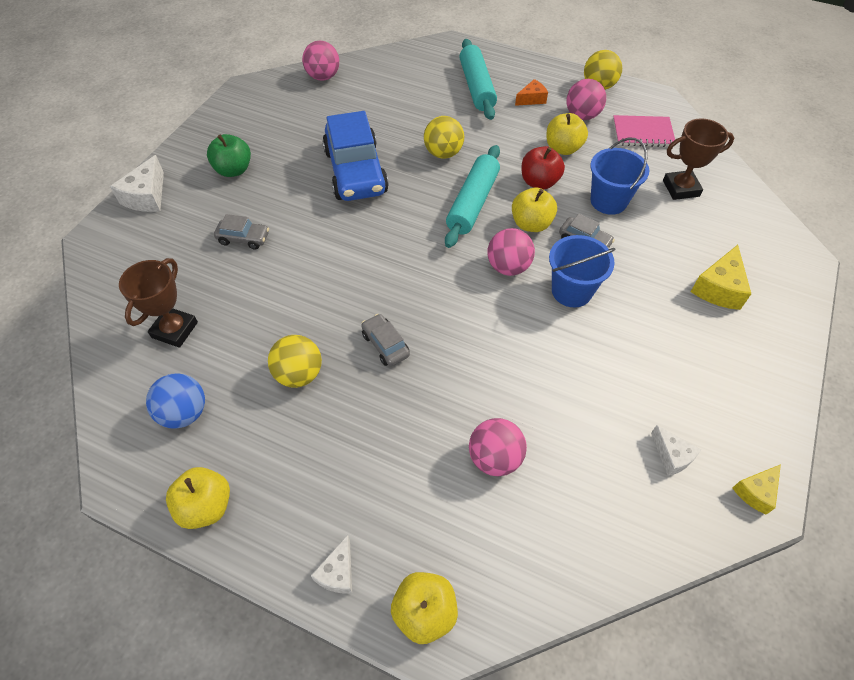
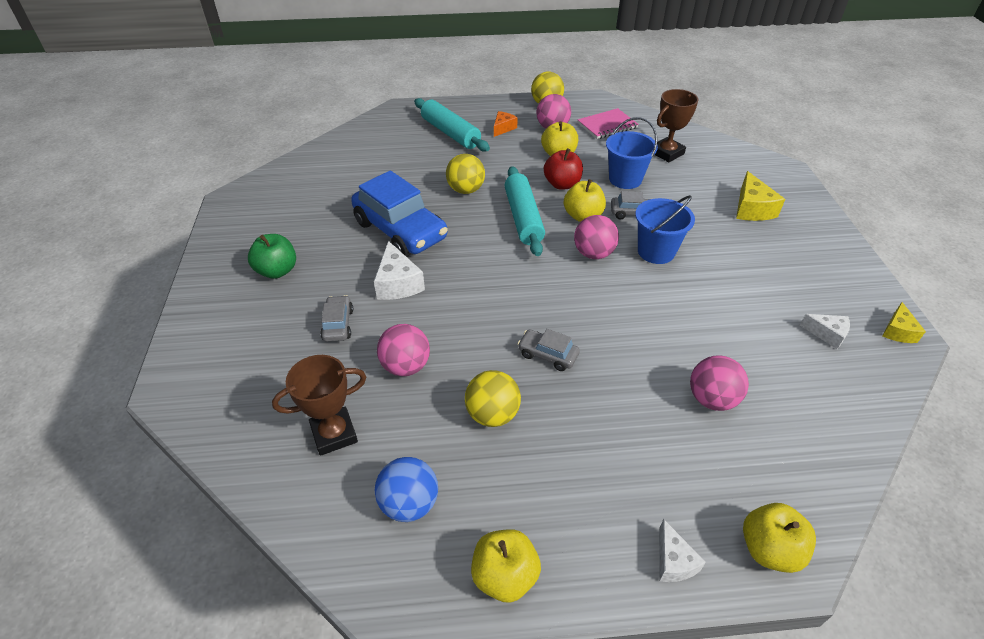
camera: 30 degrees left, 10 degrees down
white cheese [110,155,164,212] -> white cheese moved to [374,241,425,300]
brown trophy [119,258,198,348] -> brown trophy turned 75 degrees clockwise [272,355,366,456]
grey car [214,214,269,250] -> grey car turned 75 degrees counterclockwise [320,295,353,342]
pink ball [302,41,339,81] -> pink ball moved to [377,324,430,376]

